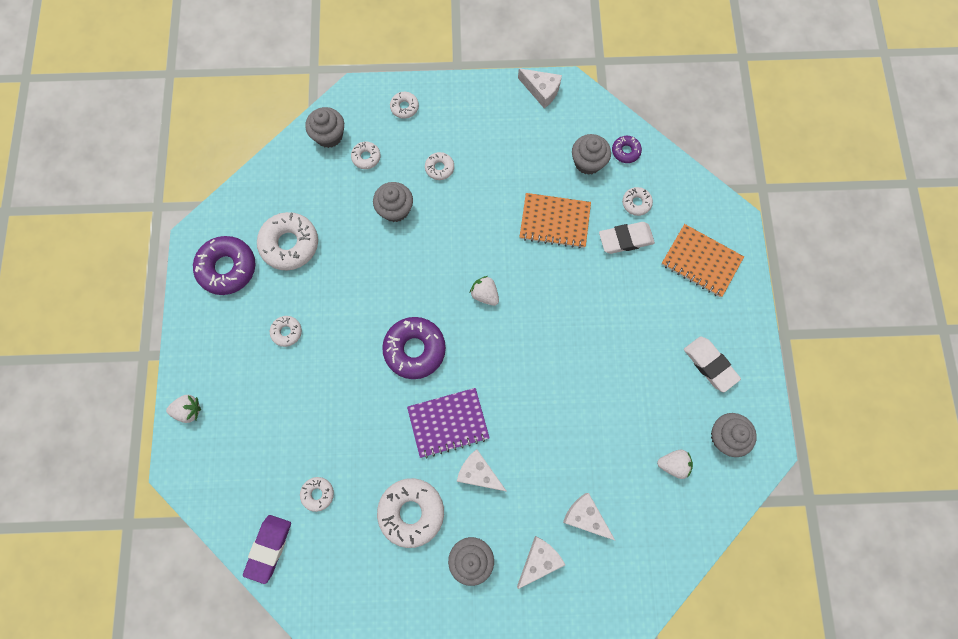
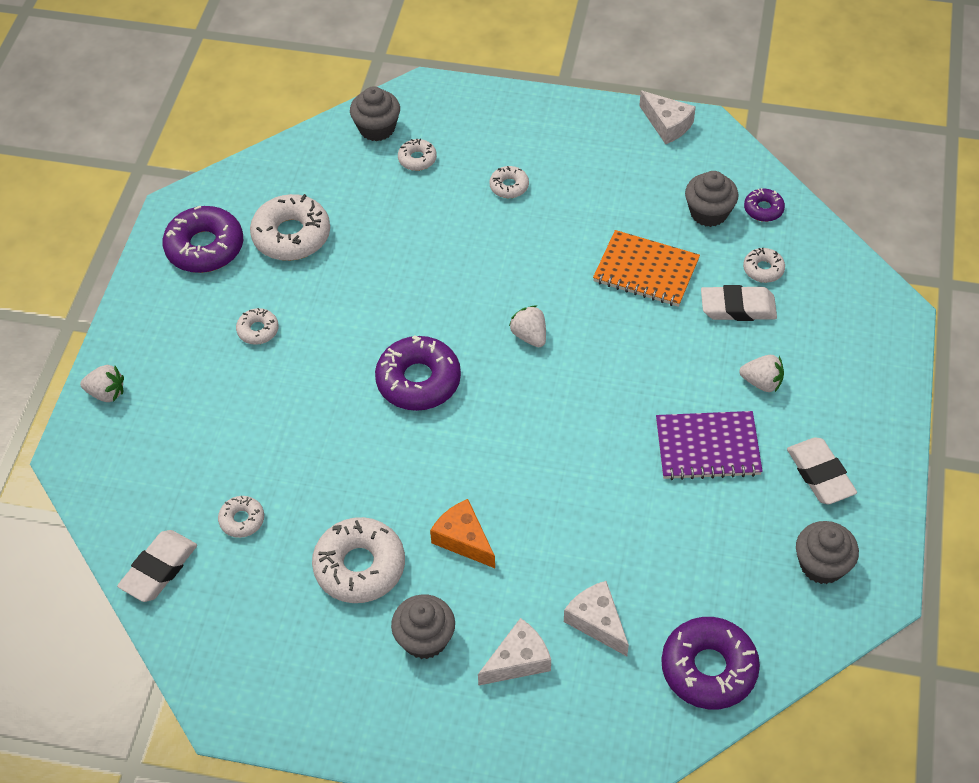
camera: 15 degrees right, 20 degrees down
purple eraser [243,515,291,584] -> white eraser [117,530,197,602]
grey cupcake [373,182,413,222] -> none
white donut [390,92,419,119] -> none
purple notebook [407,388,490,458] -> purple notebook moved to [656,411,763,480]
white cheese [457,449,506,491] -> orange cheese [430,499,495,568]
white strawberry [657,450,693,479] -> white strawberry moved to [739,355,784,392]
orange notebook [662,224,744,297] -> none
none -> purple donut [661,617,760,709]

